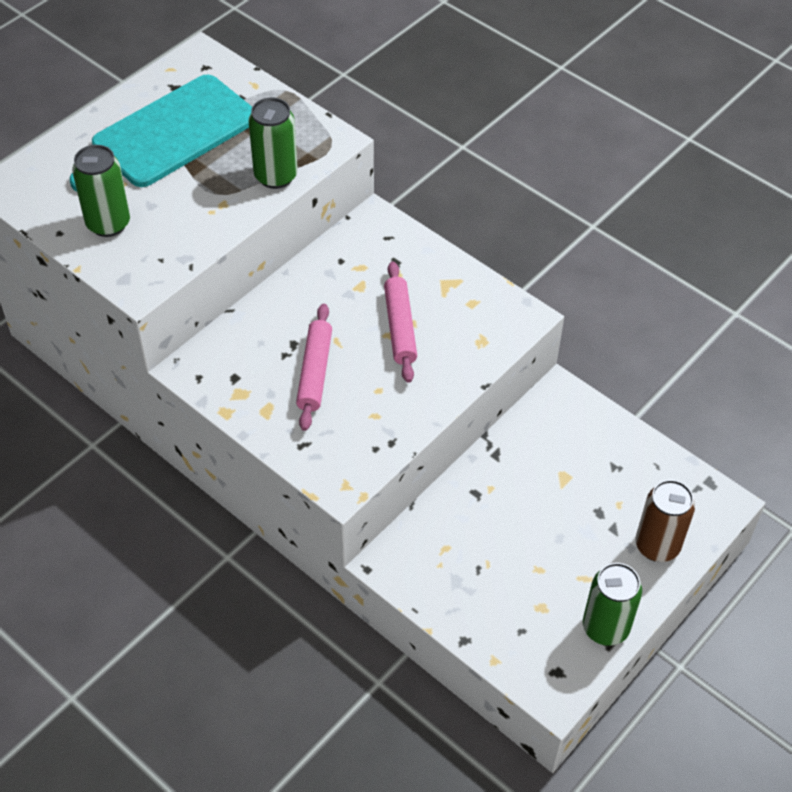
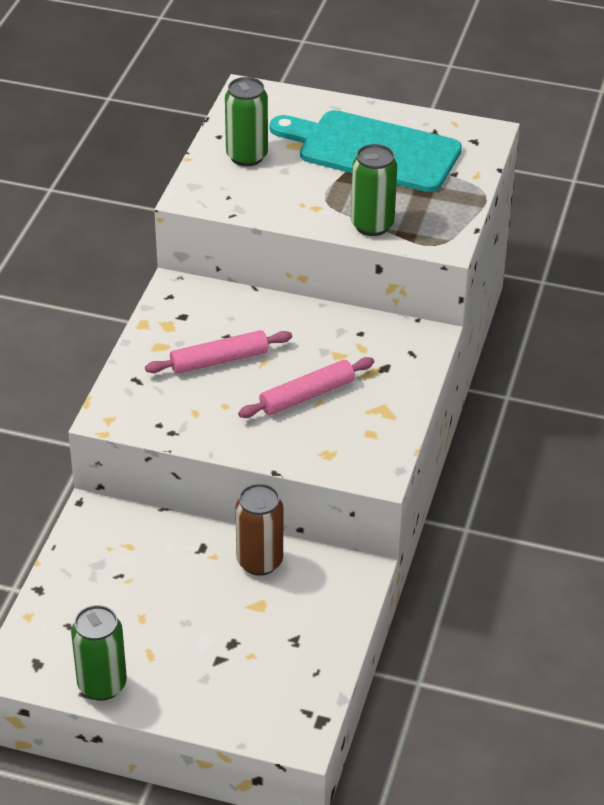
camera: 65 degrees right, 10 degrees down
brown can [636,480,695,562] -> brown can moved to [235,483,283,576]

